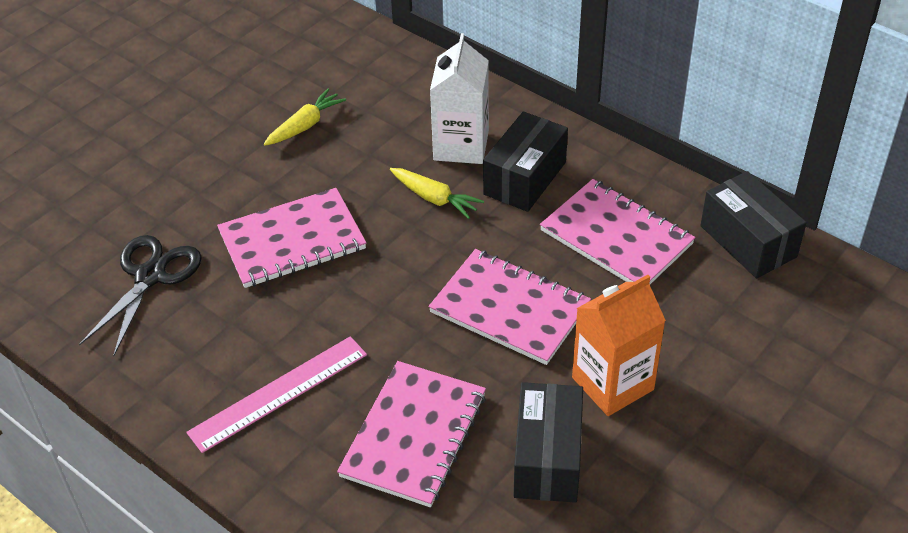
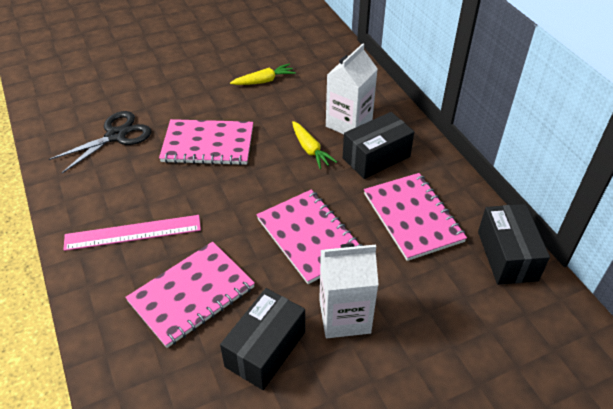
camera: 25 degrees right, 0 degrees up
orange carton [572,275,666,416] -> white carton [319,244,379,338]

